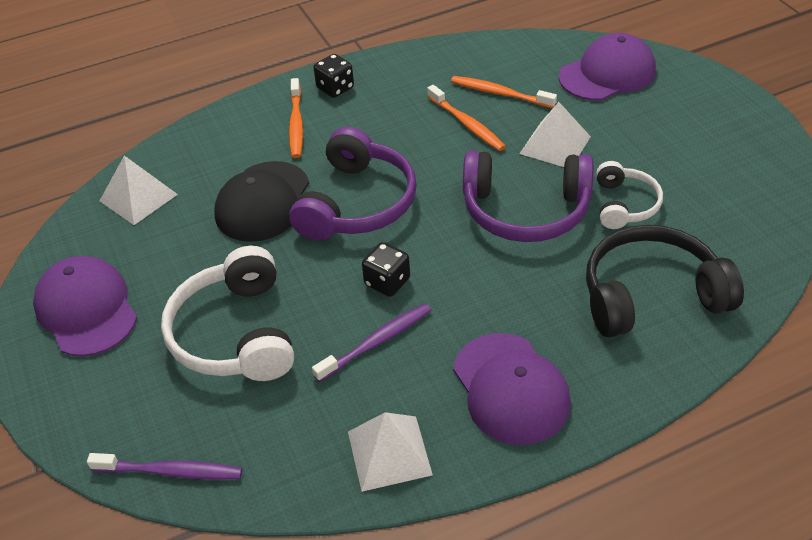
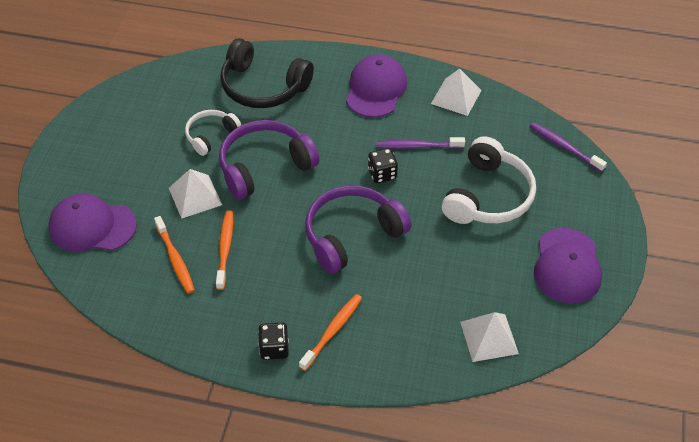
camera: 145 degrees left, 5 degrees up
black cap [214,161,309,242] -> none
purple headphones [463,151,594,242] -> purple headphones turned 75 degrees counterclockwise [219,120,319,200]

